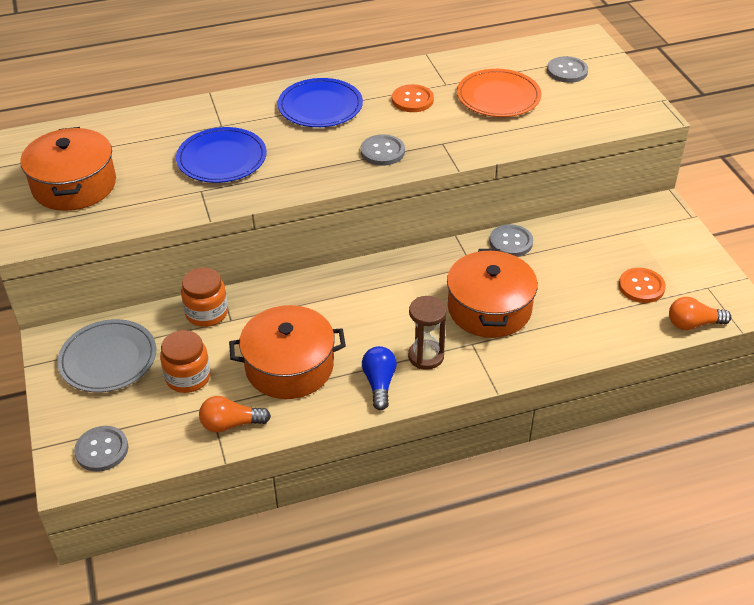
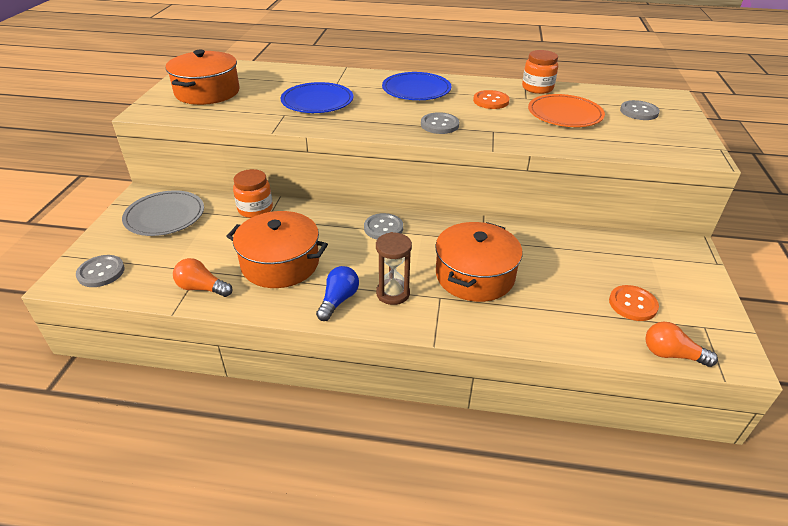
camera: 25 degrees right, 5 degrees down
orange jar [160,330,211,393] -> orange jar moved to [522,50,558,94]
grey button [489,224,533,257] -> grey button moved to [364,213,403,239]

